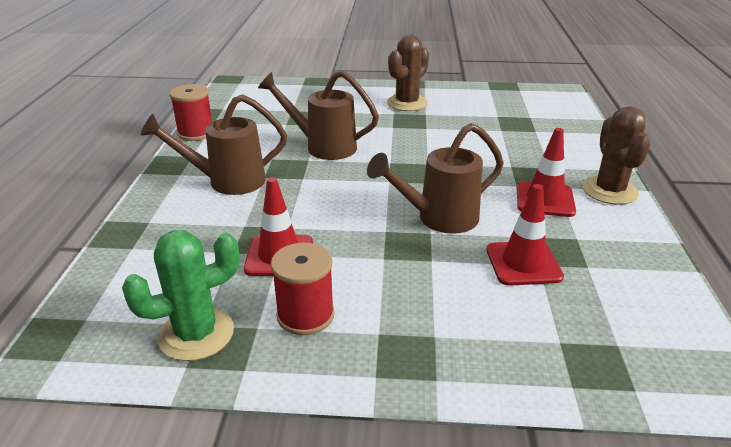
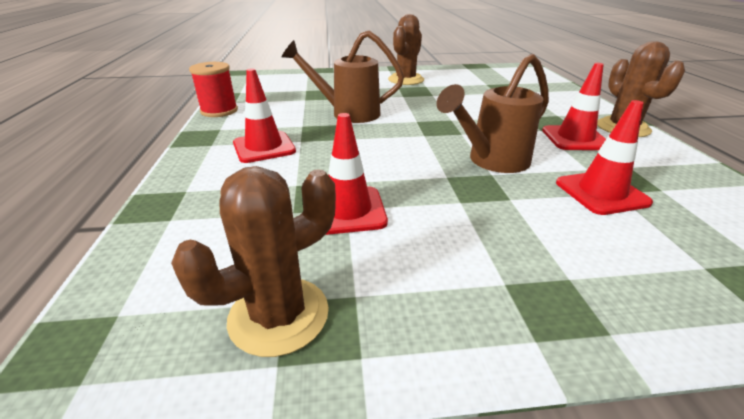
camera: 10 degrees left, 0 degrees up
green cactus [122,230,240,361] -> brown cactus [171,166,336,357]
brown watering can [141,94,287,195] -> red traffic cone [233,69,296,163]
red spool [271,243,334,335] -> none

